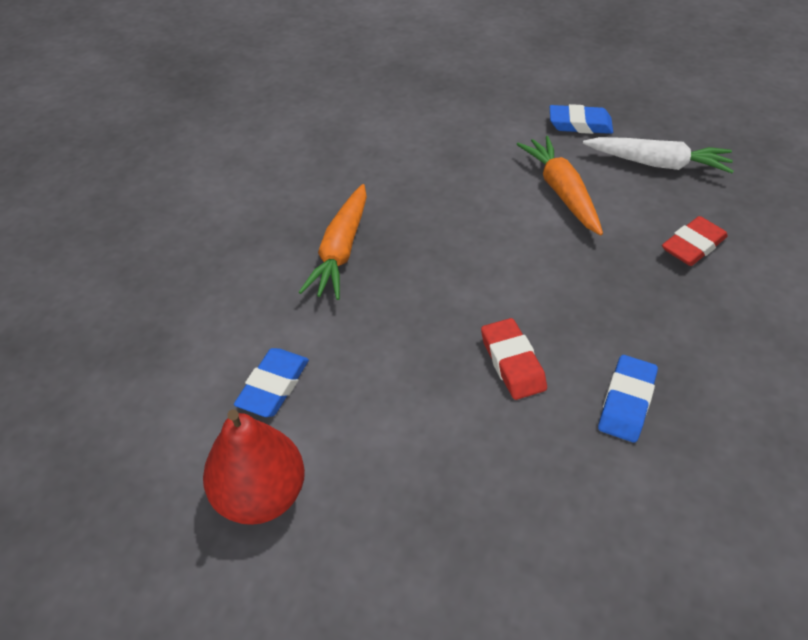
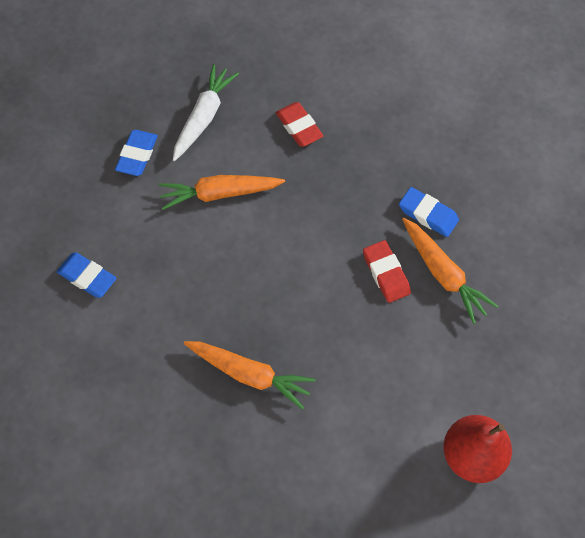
camera: 80 degrees left, 15 degrees up
blue eraser [234,348,309,417] -> blue eraser moved to [57,252,117,298]
red eraser [481,318,547,400] -> red eraser turned 75 degrees clockwise [363,240,411,303]
none -> orange carrot [402,218,498,324]

